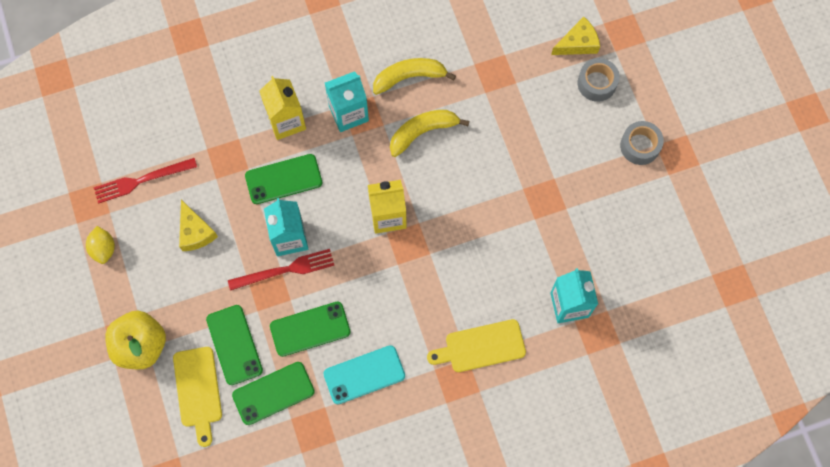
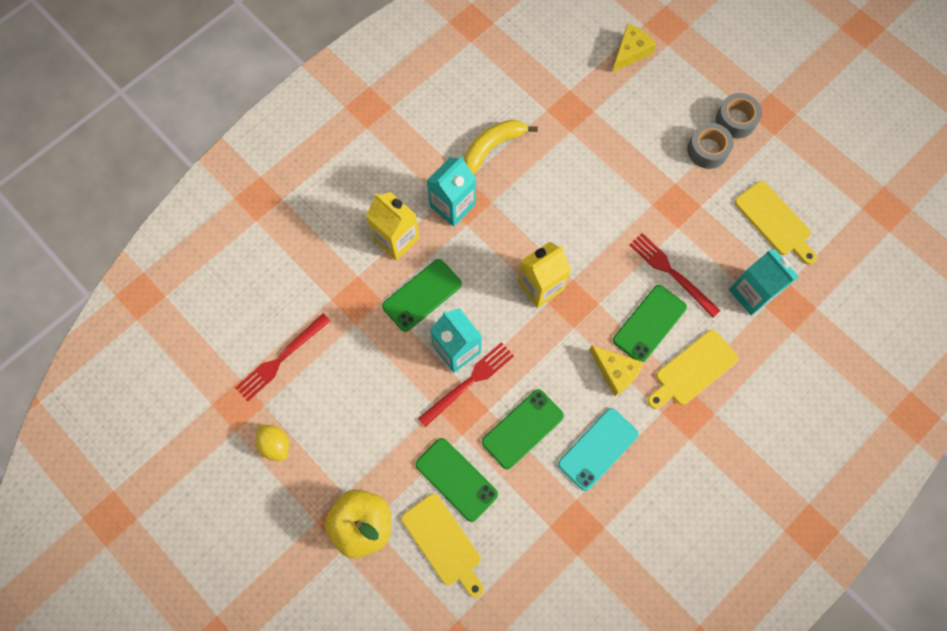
camera: 25 degrees left, 0 degrees up
yellow cheese [179,200,218,251] -> yellow cheese moved to [589,346,643,396]
green phone [232,362,315,425] -> green phone moved to [613,285,687,363]
yellow banana [390,110,469,157] -> none
grey tape [578,58,620,102] -> grey tape moved to [687,123,733,169]
none -> red fork [629,233,721,318]
none -> yellow cutting board [735,181,817,265]

